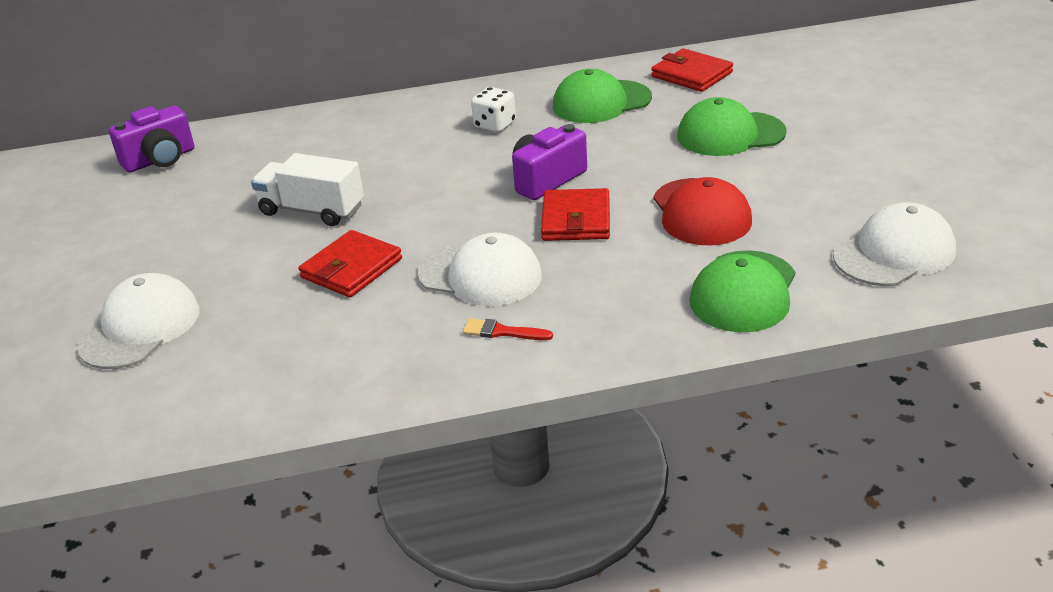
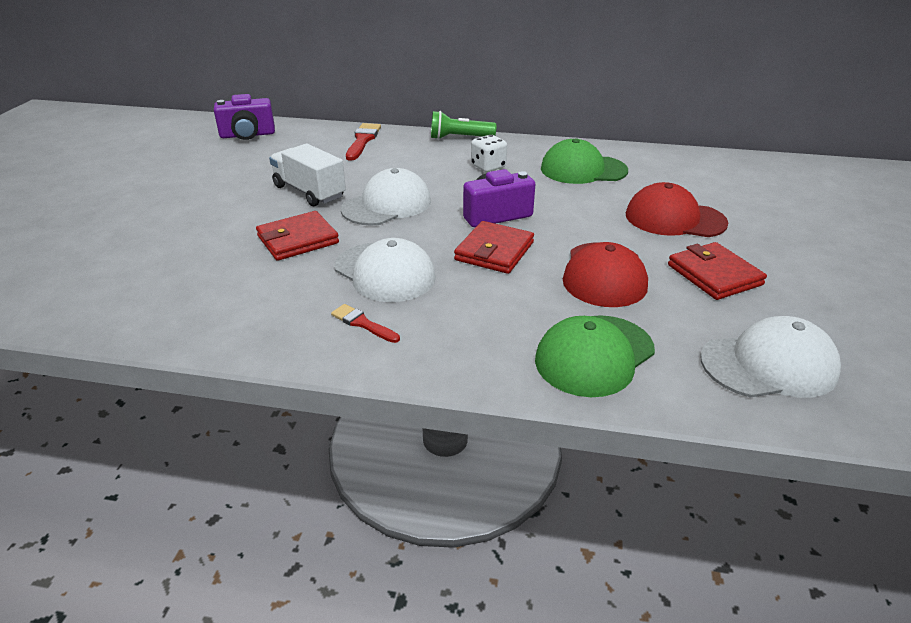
camera: 20 degrees right, 0 degrees up
white cap [77,273,199,369] -> white cap moved to [341,168,431,226]
red wallet [651,48,733,92] -> red wallet moved to [668,242,767,300]
green cap [677,97,787,156] -> red cap [626,182,728,237]
none -> red brush [346,123,381,161]
none -> green flashlight [431,111,496,140]

